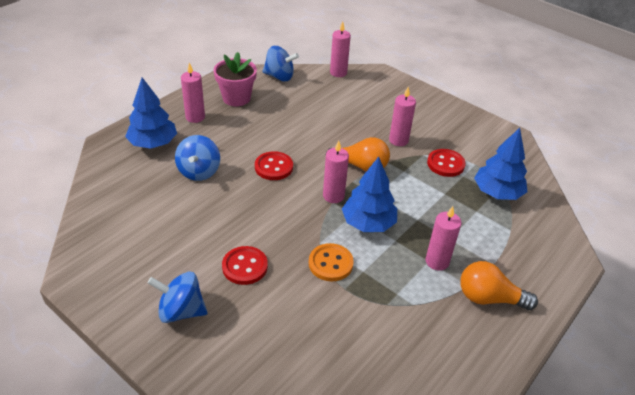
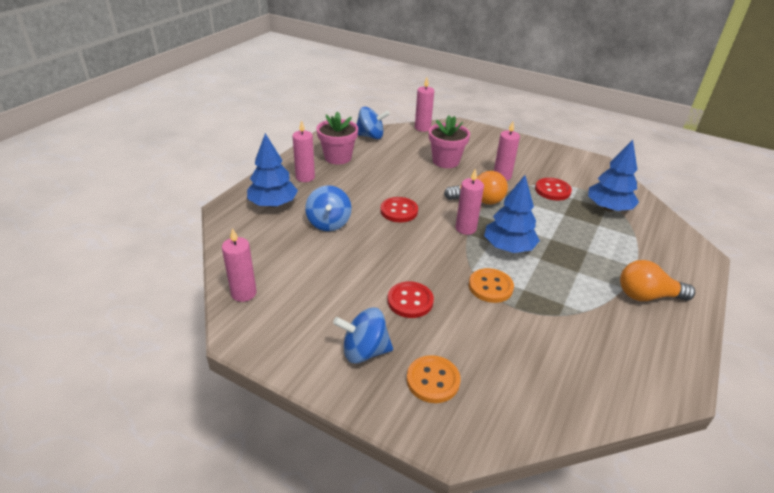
camera: 10 degrees left, 5 degrees down
pink candle [426,206,462,271] -> pink candle moved to [222,228,257,302]
none -> orange button [407,355,460,403]
none -> pink flower pot [429,115,470,168]

